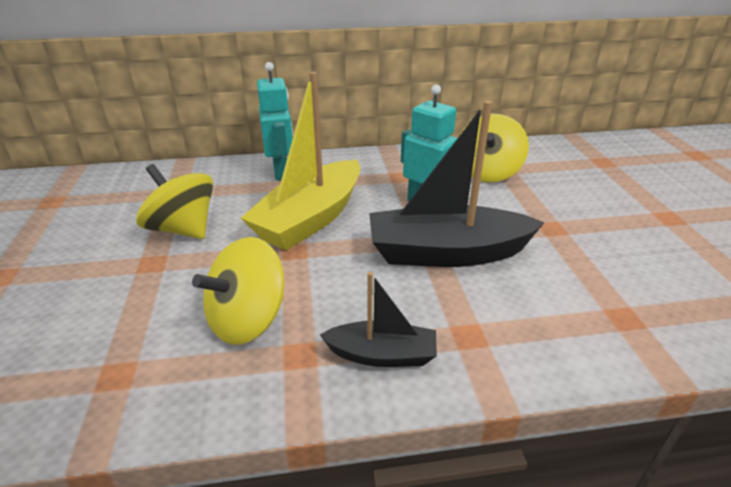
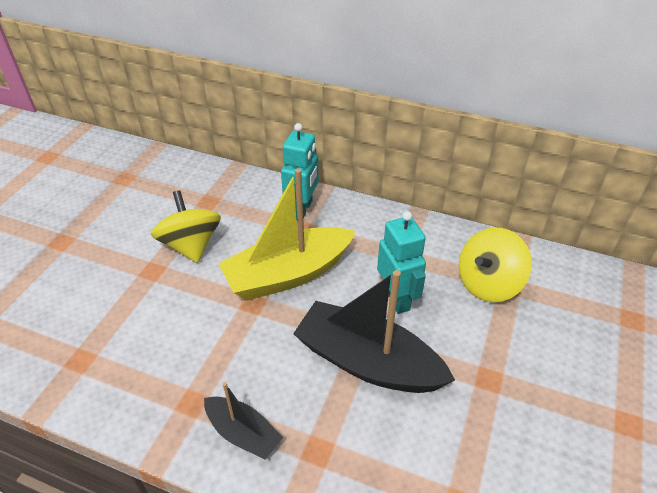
camera: 30 degrees right, 10 degrees up
yellow spinning top [192,237,284,345] -> none

